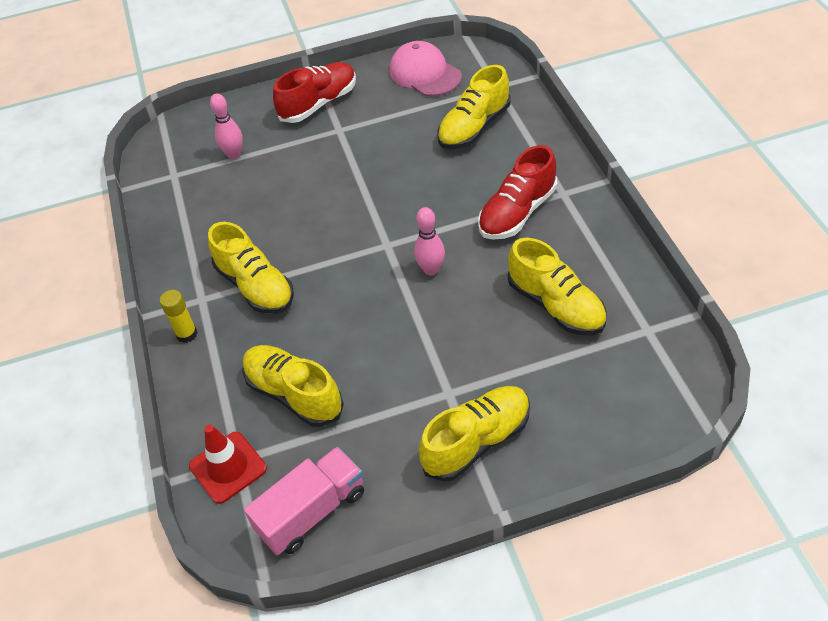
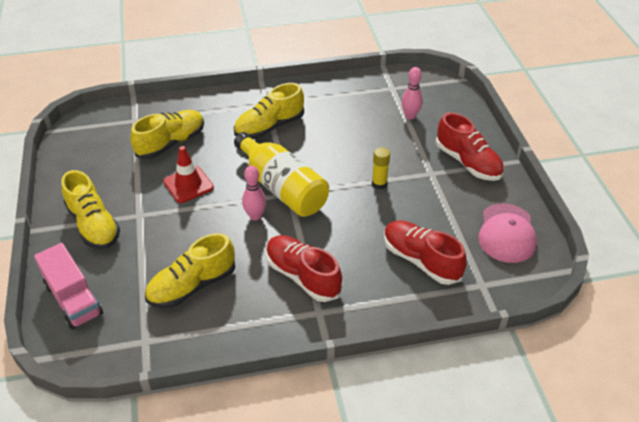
camera: 90 degrees right, 5 degrees down
yellow glue stick [160,290,198,343] -> yellow glue stick moved to [372,147,390,190]
red traffic cone [189,424,267,504] -> red traffic cone moved to [163,146,214,203]
pink truck [244,447,364,555] -> pink truck moved to [34,243,103,330]
pink cap [389,41,462,96] -> pink cap turned 135 degrees clockwise [478,203,537,263]
yellow shoe [437,65,511,149] -> red shoe [384,220,467,285]
none -> yellow bottle [234,132,329,217]

